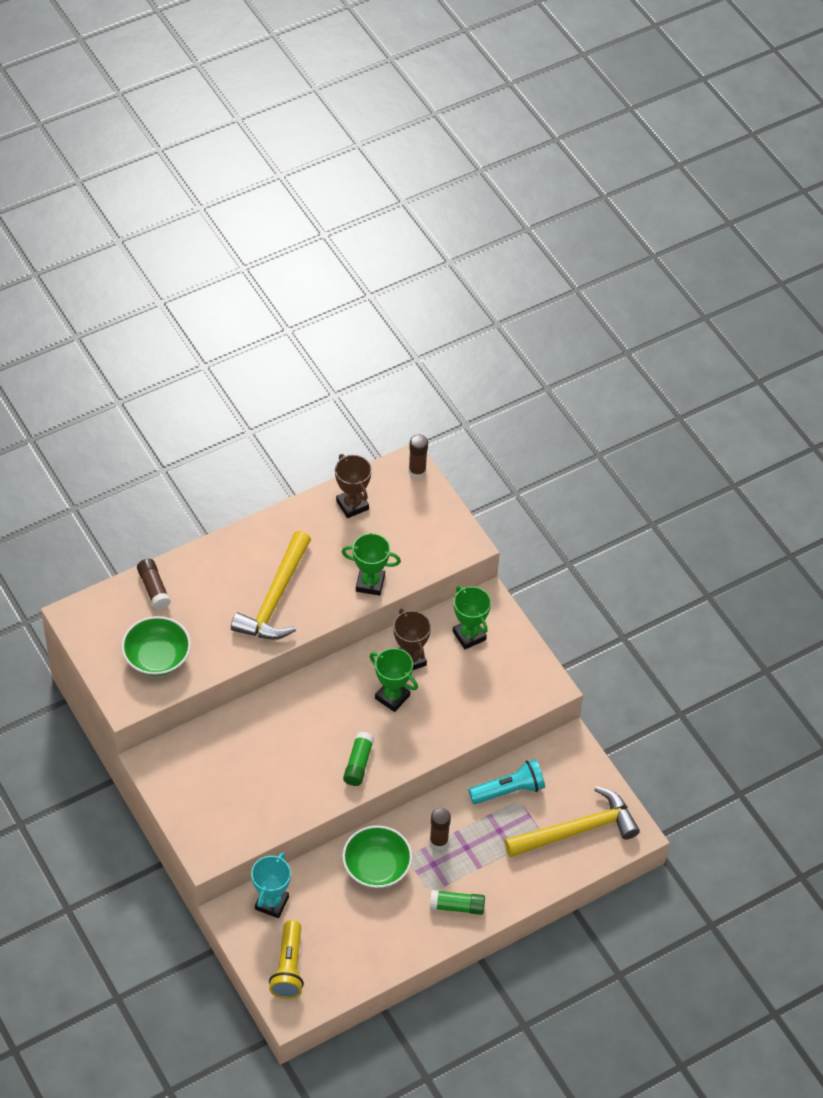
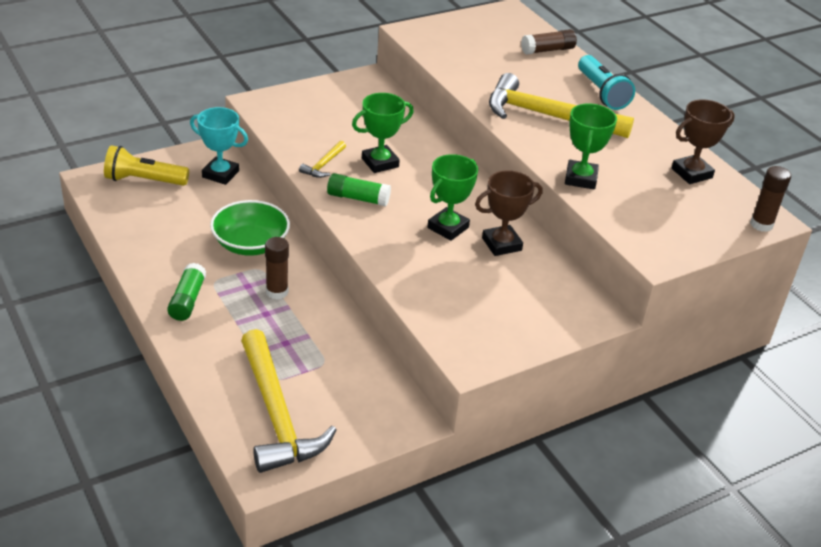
camera: 90 degrees right, 15 degrees down
green bowl [122,616,191,676] -> none
green trophy [453,585,491,649] -> green trophy moved to [352,93,414,173]
turquoise flashlight [468,759,545,804] -> turquoise flashlight moved to [578,55,635,110]
none -> yellow hammer [299,141,346,178]

